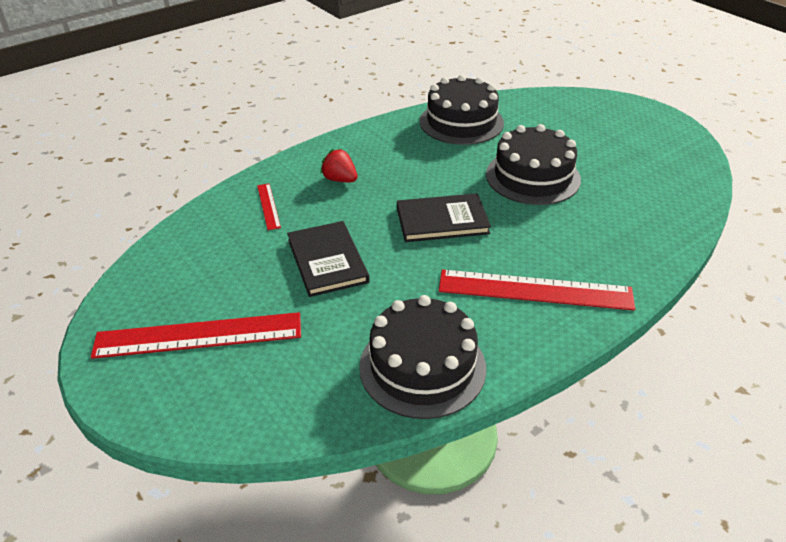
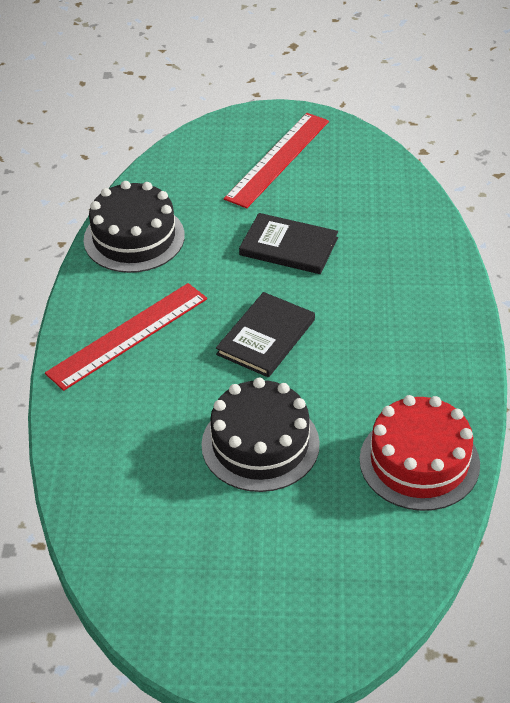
camera: 130 degrees right, 5 degrees up
red ruler [257,183,281,230] -> none
red strawberry [320,149,358,182] -> none
black cake [420,75,504,145] -> red cake [359,395,480,511]

